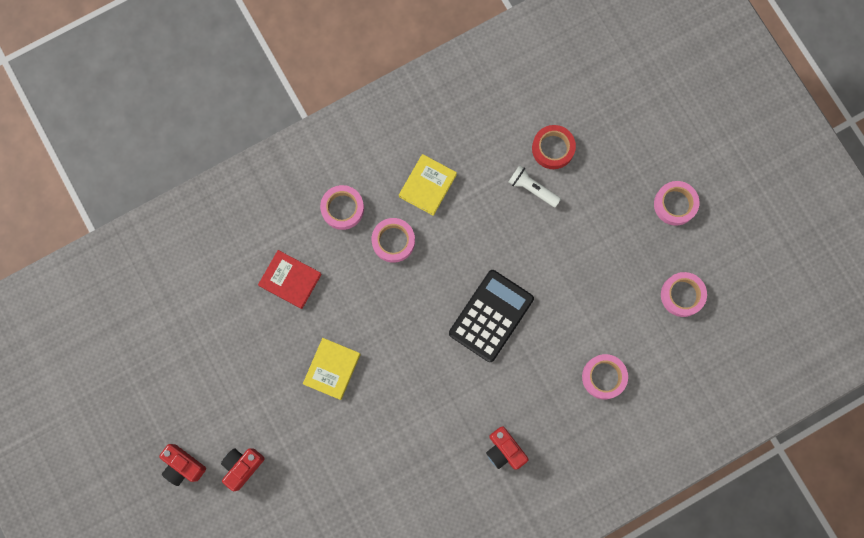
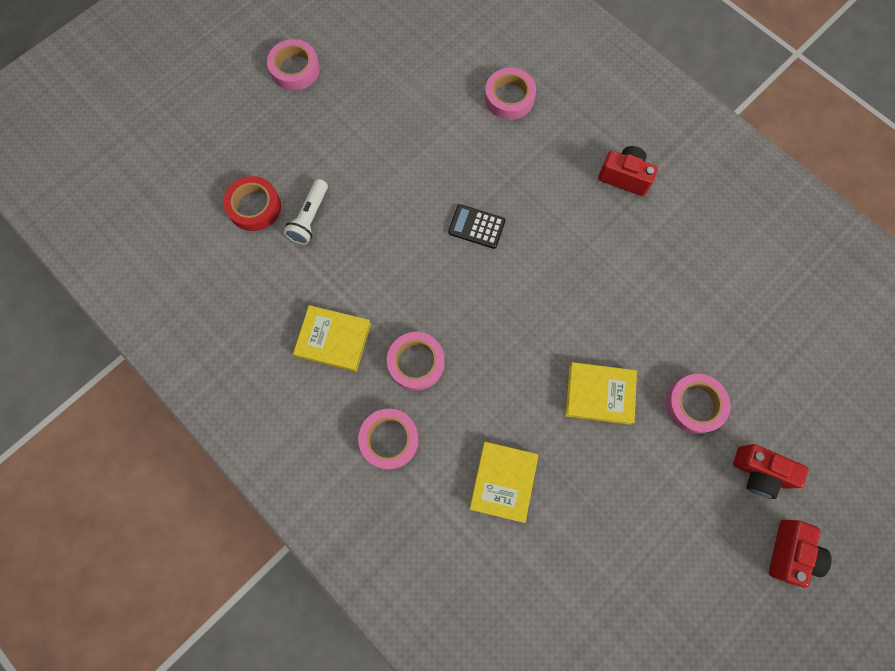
camera: 105 degrees left, 5 degrees down
red book [258,250,322,309] -> yellow book [469,442,538,523]
black calculator [449,270,534,362] -> black calculator [448,204,505,249], size x0.52
red camera [486,426,529,470] -> red camera turned 105 degrees counterclockwise [598,146,658,196]
pink tape [661,272,707,317] -> pink tape moved to [666,374,730,434]

